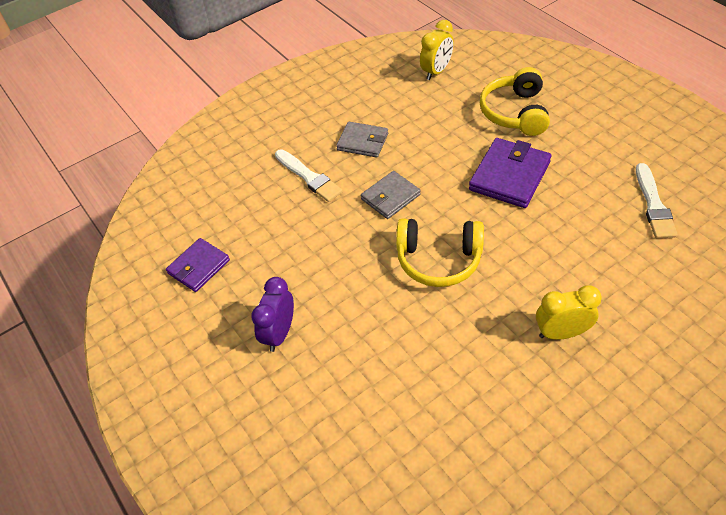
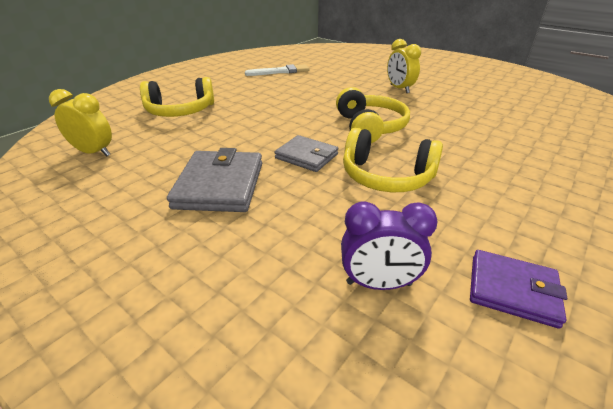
camera: 110 degrees left, 15 degrees down
purple clock [251,277,294,352] -> purple clock moved to [341,202,438,290]
white brush [275,149,343,202] -> none
grey wallet [336,122,388,158] -> grey wallet [167,148,262,212], size x1.54
purple wallet [469,138,551,208] -> none
none -> yellow headphones [343,128,443,192]

